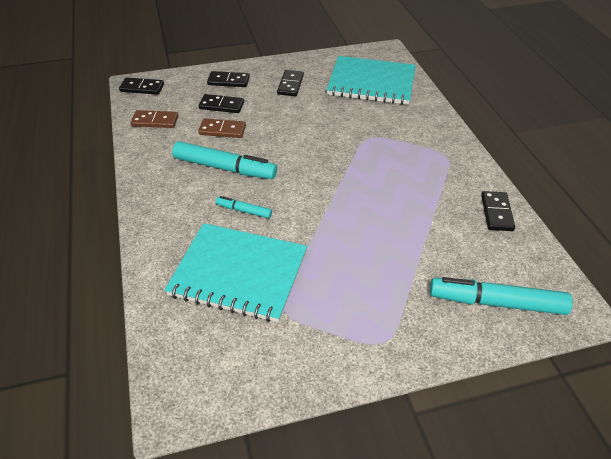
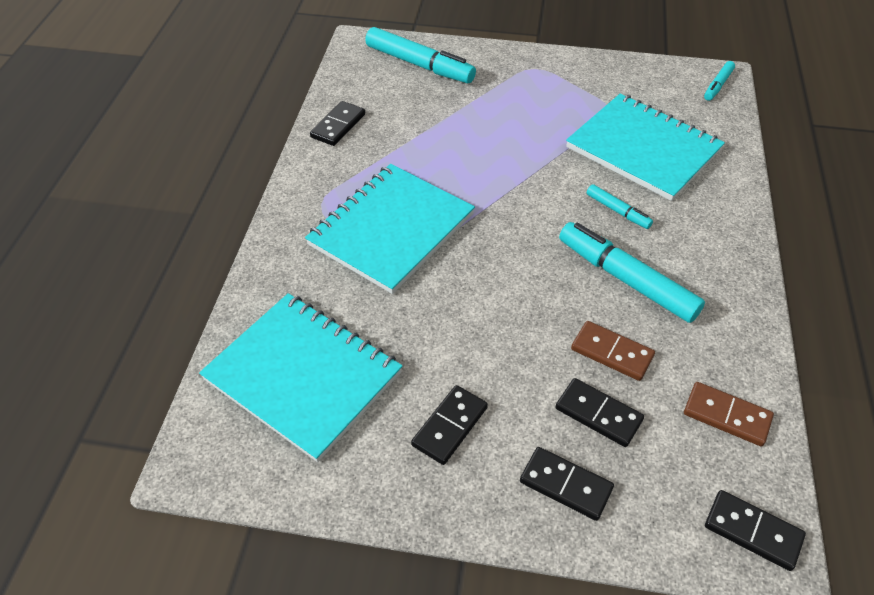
camera: 155 degrees left, 5 degrees up
none -> turquoise notebook [305,164,475,294]
none -> turquoise marker [704,61,735,101]

